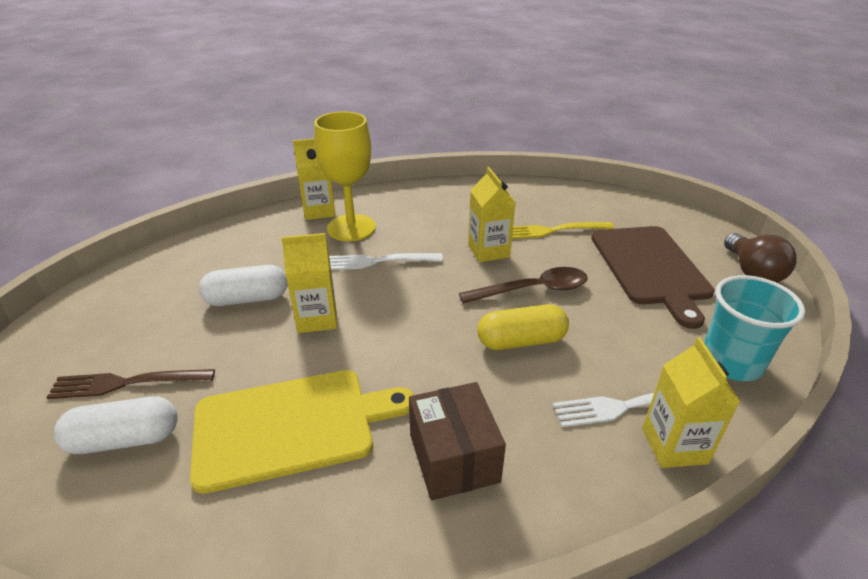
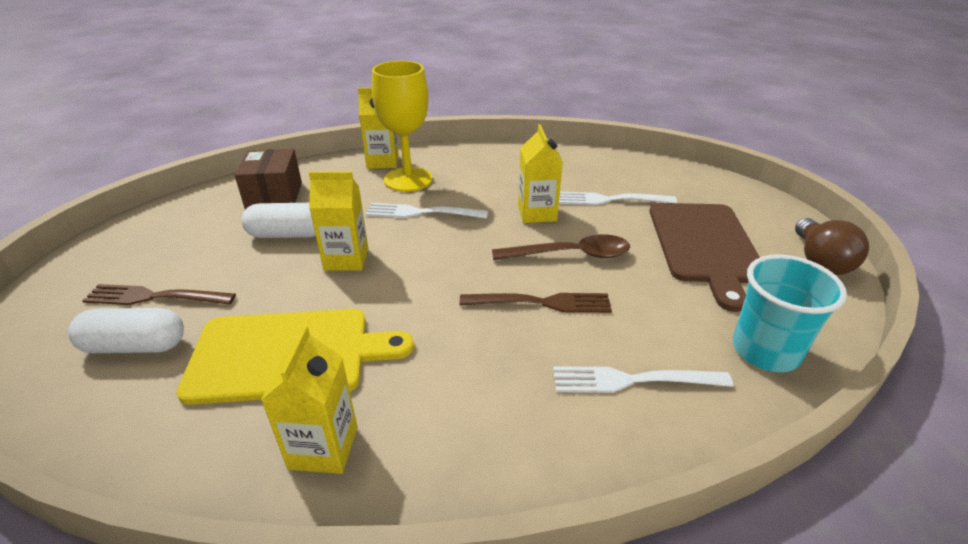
camera: 10 degrees right, 0 degrees up
brown box [409,382,506,500] -> brown box moved to [235,149,302,210]
yellow capsule [477,304,569,350] -> brown fork [460,293,612,313]
yellow fork [512,222,614,239] -> white fork [559,192,677,205]
yellow carton [642,337,740,468] -> yellow carton moved to [261,326,357,474]

